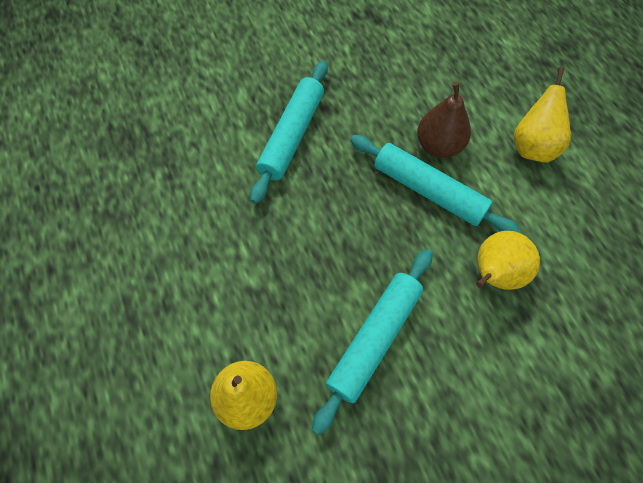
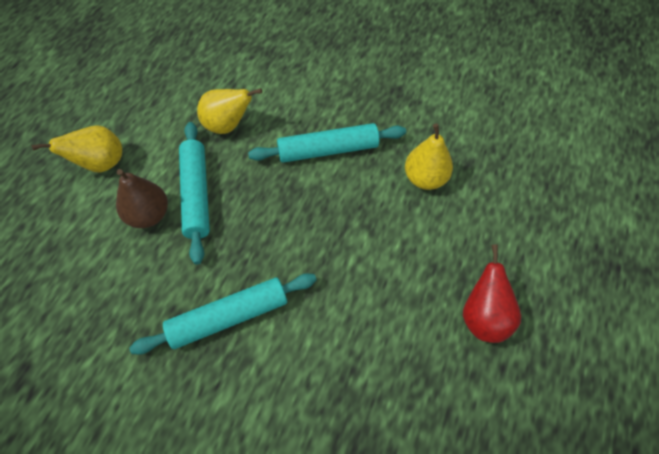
camera: 135 degrees left, 5 degrees down
none -> red pear [463,244,521,343]

